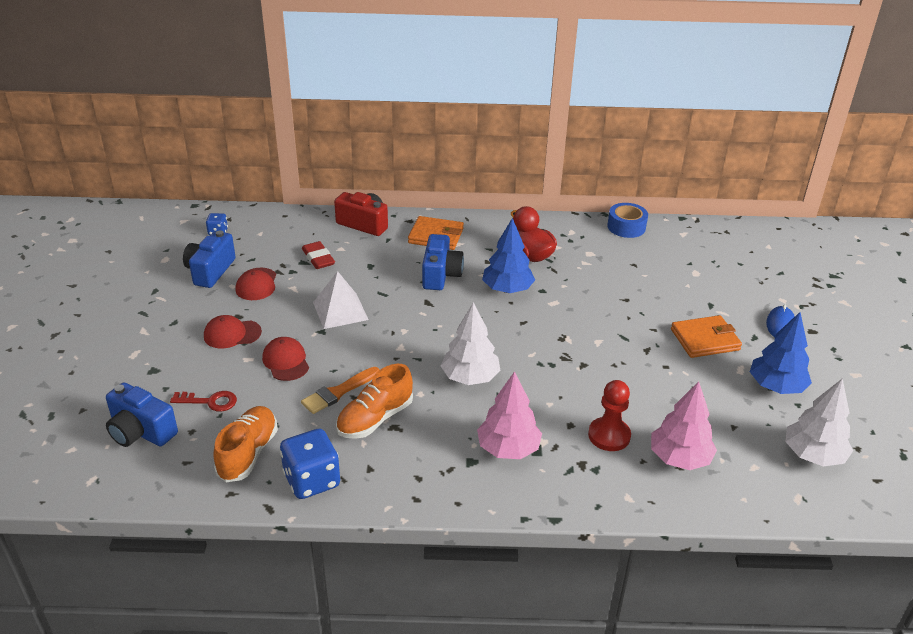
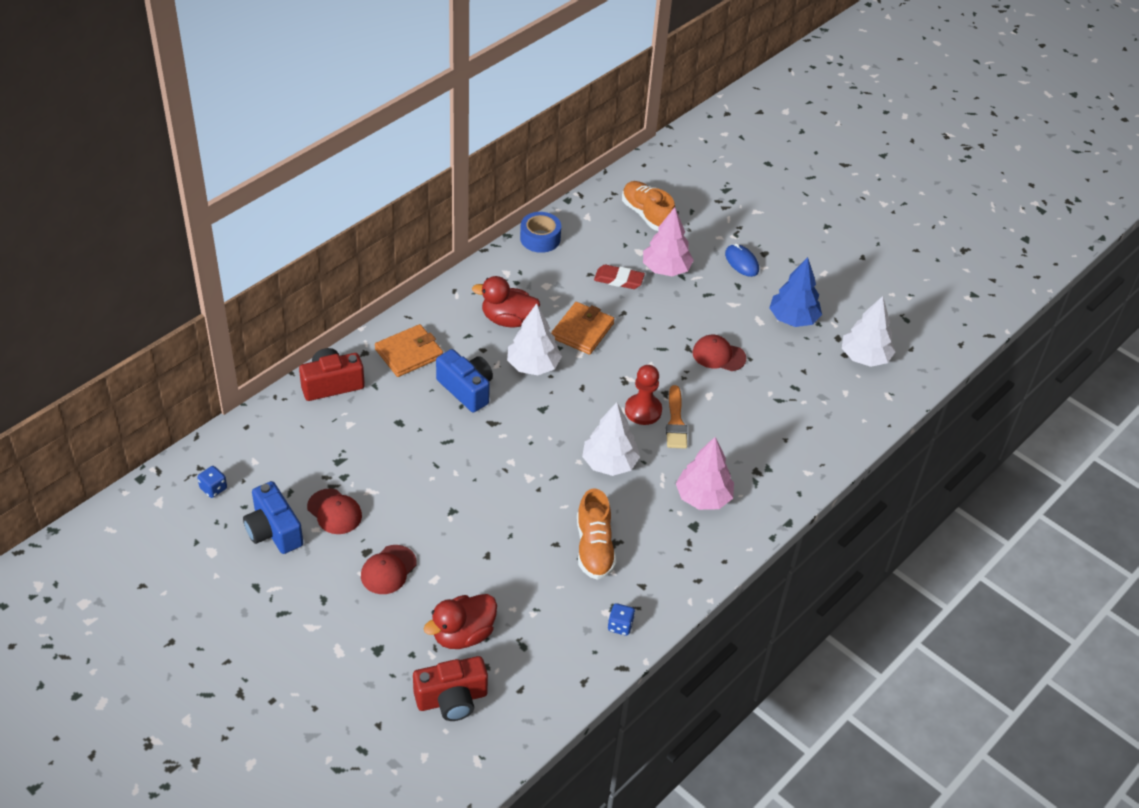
camera: 50 degrees left, 10 degrees up
blue camera [106,382,178,447] -> red camera [413,656,488,721]
red key [170,391,237,411] -> red duck [423,594,497,649]
orange shoe [213,406,278,482] -> orange shoe moved to [622,181,675,231]
red cap [262,337,309,381] -> red cap moved to [692,335,746,371]
blue dice [280,429,340,499] -> blue dice [608,603,635,636], size x0.51
orange brush [301,367,380,414] -> orange brush moved to [666,385,687,449]
red eraser [302,241,335,269] -> red eraser moved to [594,265,645,289]
white pyramid [313,271,368,329] -> none
blue tree [482,218,535,293] -> white tree [507,303,562,375]
red pawn [588,380,631,451] -> red pawn moved to [625,365,662,425]
pink tree [651,381,717,470] -> pink tree moved to [643,207,694,276]
orange wallet [671,315,742,358] -> orange wallet moved to [551,302,614,355]

